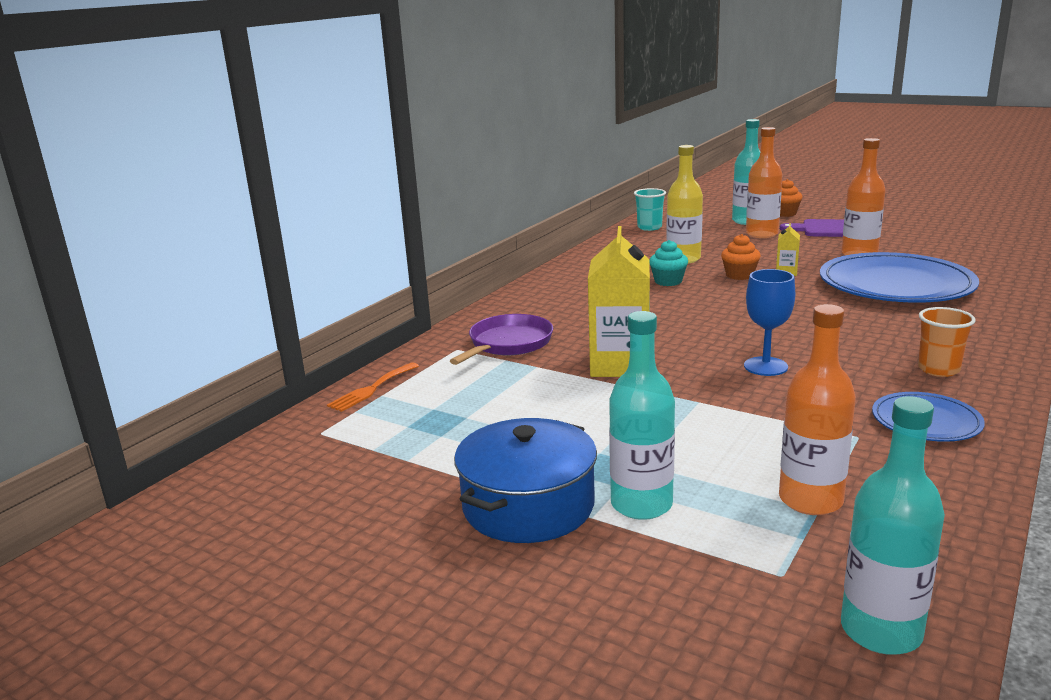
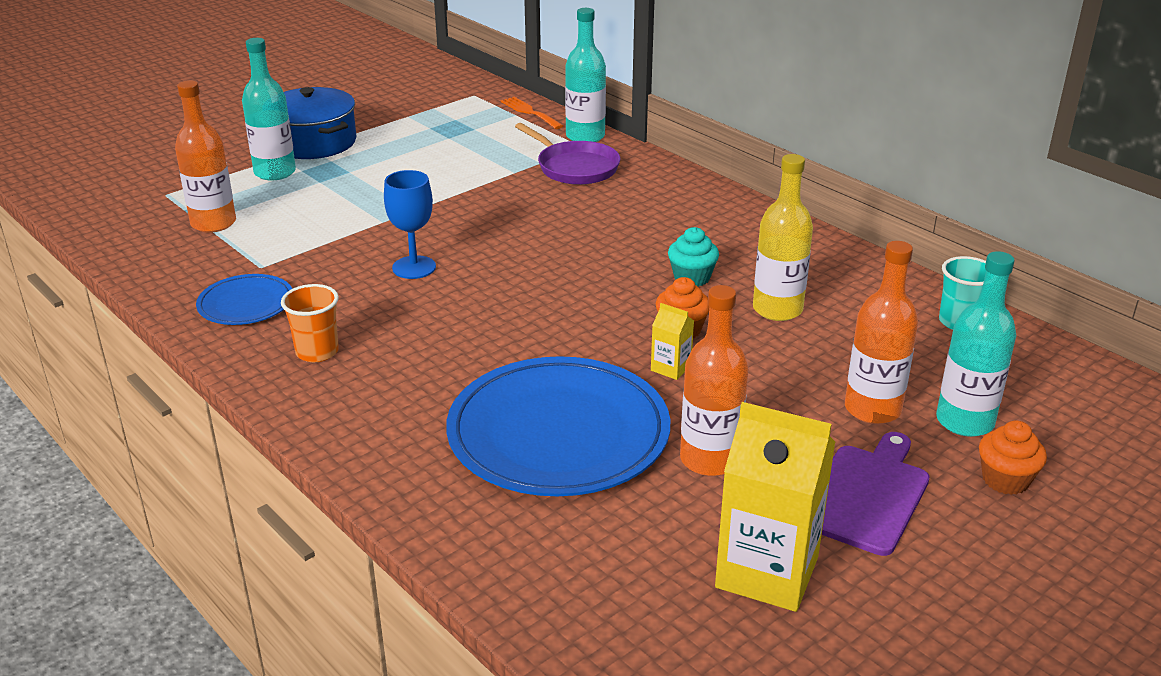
camera: 105 degrees right, 10 degrees up
yellow carton [588,226,650,377] -> yellow carton moved to [715,402,835,612]
turquoise bottle [841,396,945,655] -> turquoise bottle moved to [565,8,606,142]

